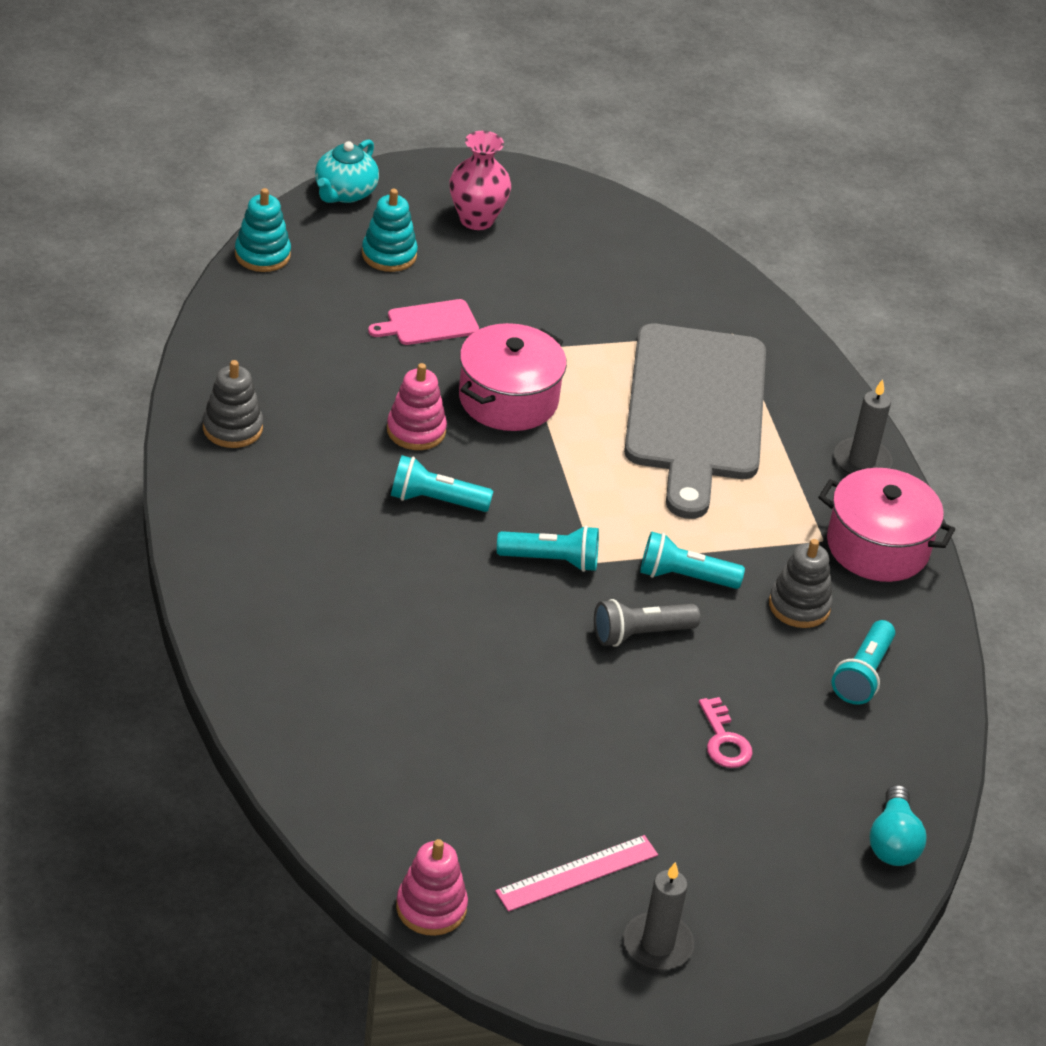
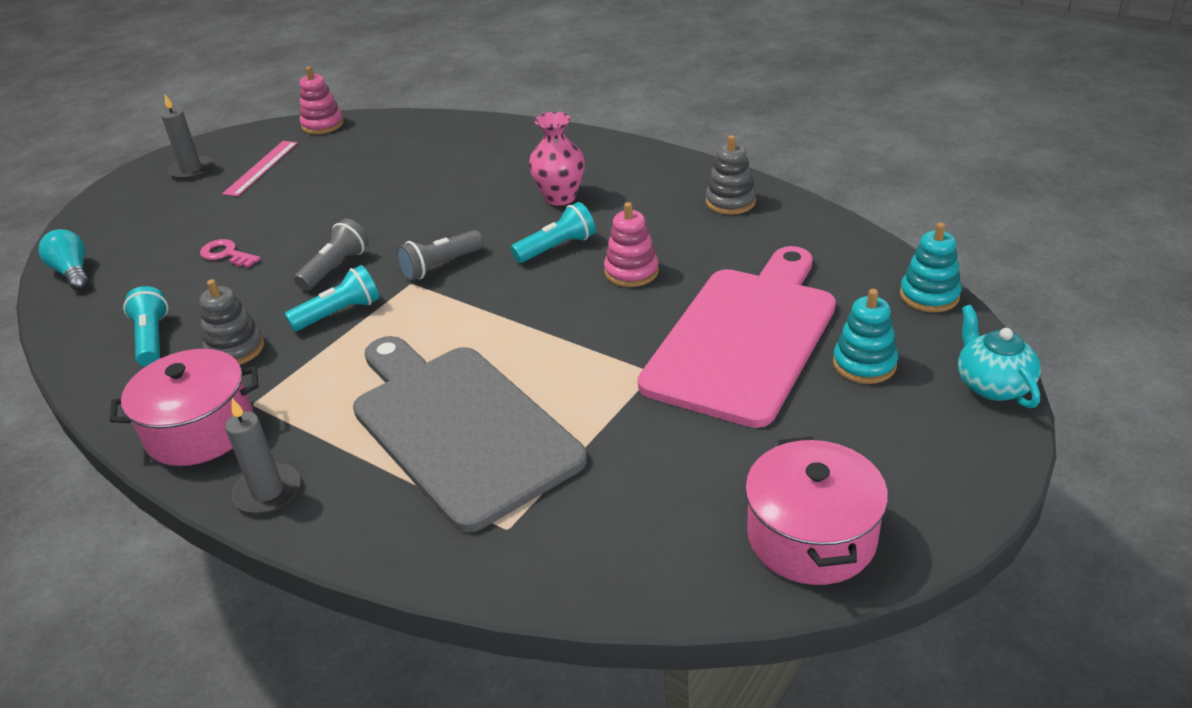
camera: 145 degrees right, 5 degrees down
pink cutting board [368,299,479,345] -> pink cutting board [638,246,836,428], size x2.46
pink vase [450,131,511,230] -> pink vase moved to [529,112,585,206]
pink pot [459,323,567,431] -> pink pot moved to [745,437,888,585]
turquoise flashlight [497,525,599,572] -> grey flashlight [396,230,483,281]

